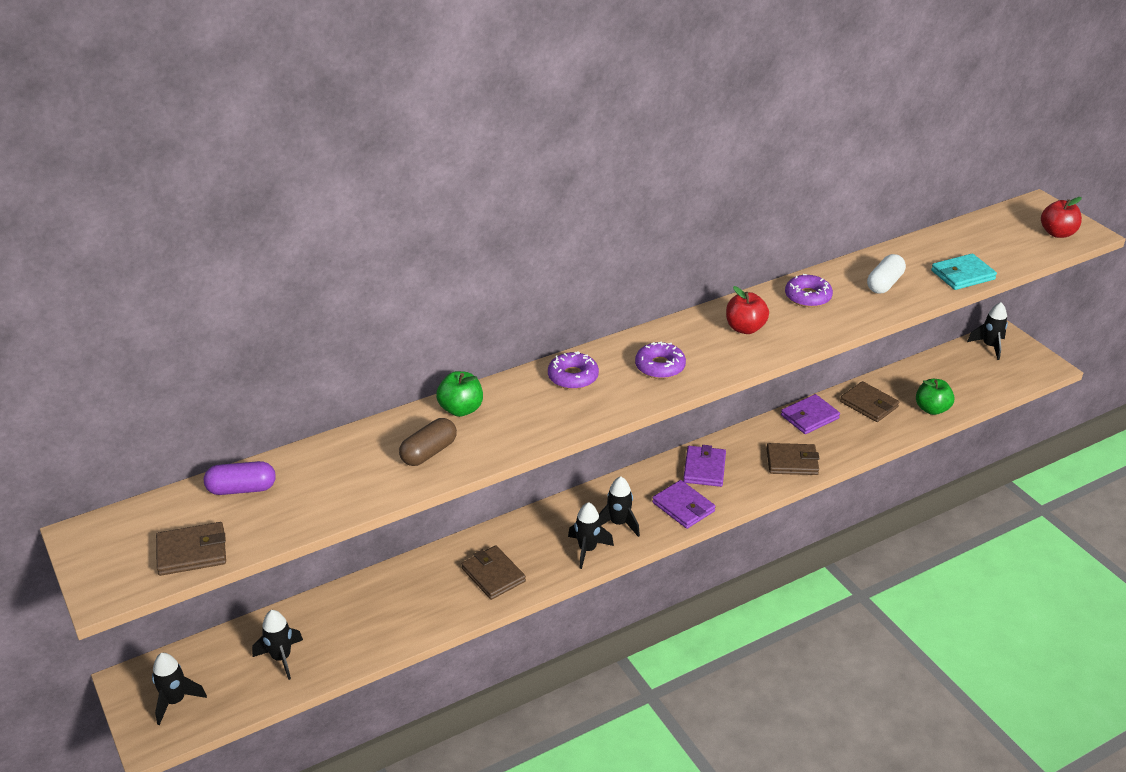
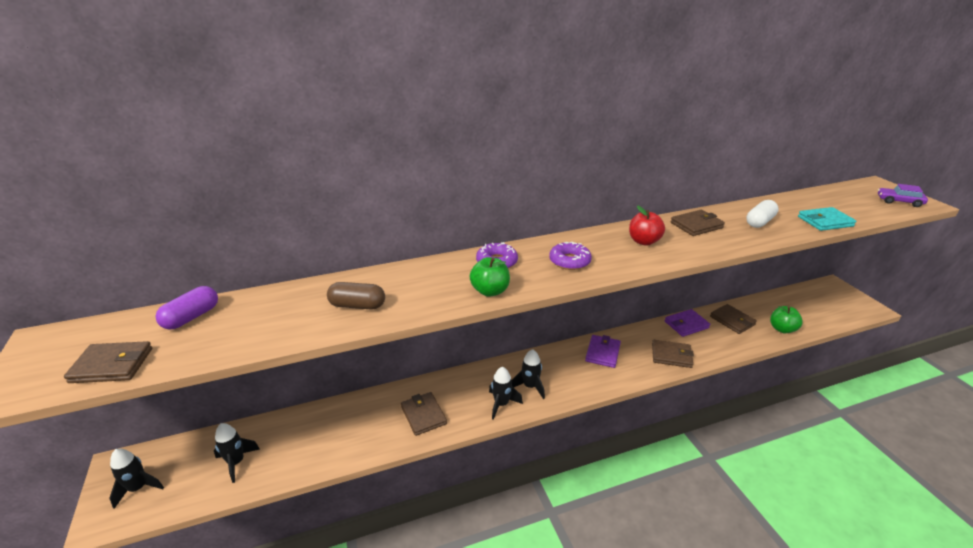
camera: 10 degrees right, 5 degrees down
purple capsule [204,461,276,495] -> purple capsule turned 60 degrees counterclockwise [156,286,218,329]
brown capsule [399,418,457,466] -> brown capsule turned 45 degrees clockwise [327,282,385,310]
green apple [436,371,483,417] -> green apple moved to [470,257,510,297]
purple wallet [652,480,716,529] -> none
purple donut [785,274,833,307] -> brown wallet [671,210,725,236]
black rocket [967,302,1008,360] -> none
red apple [1041,197,1082,238] -> purple car [878,184,928,207]

